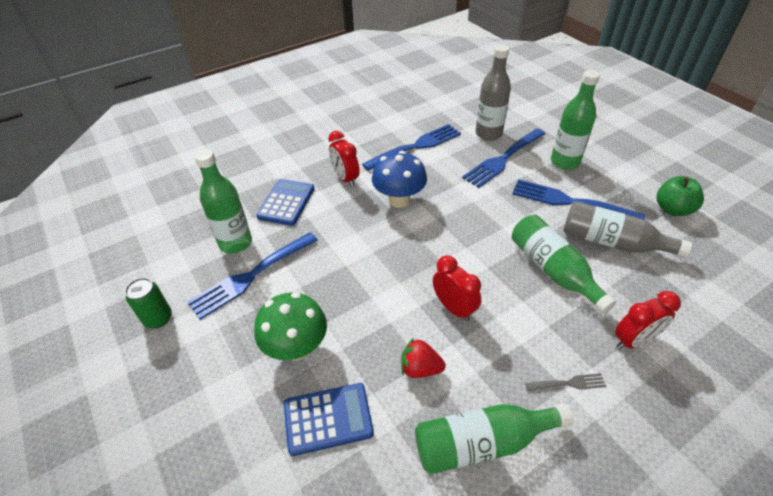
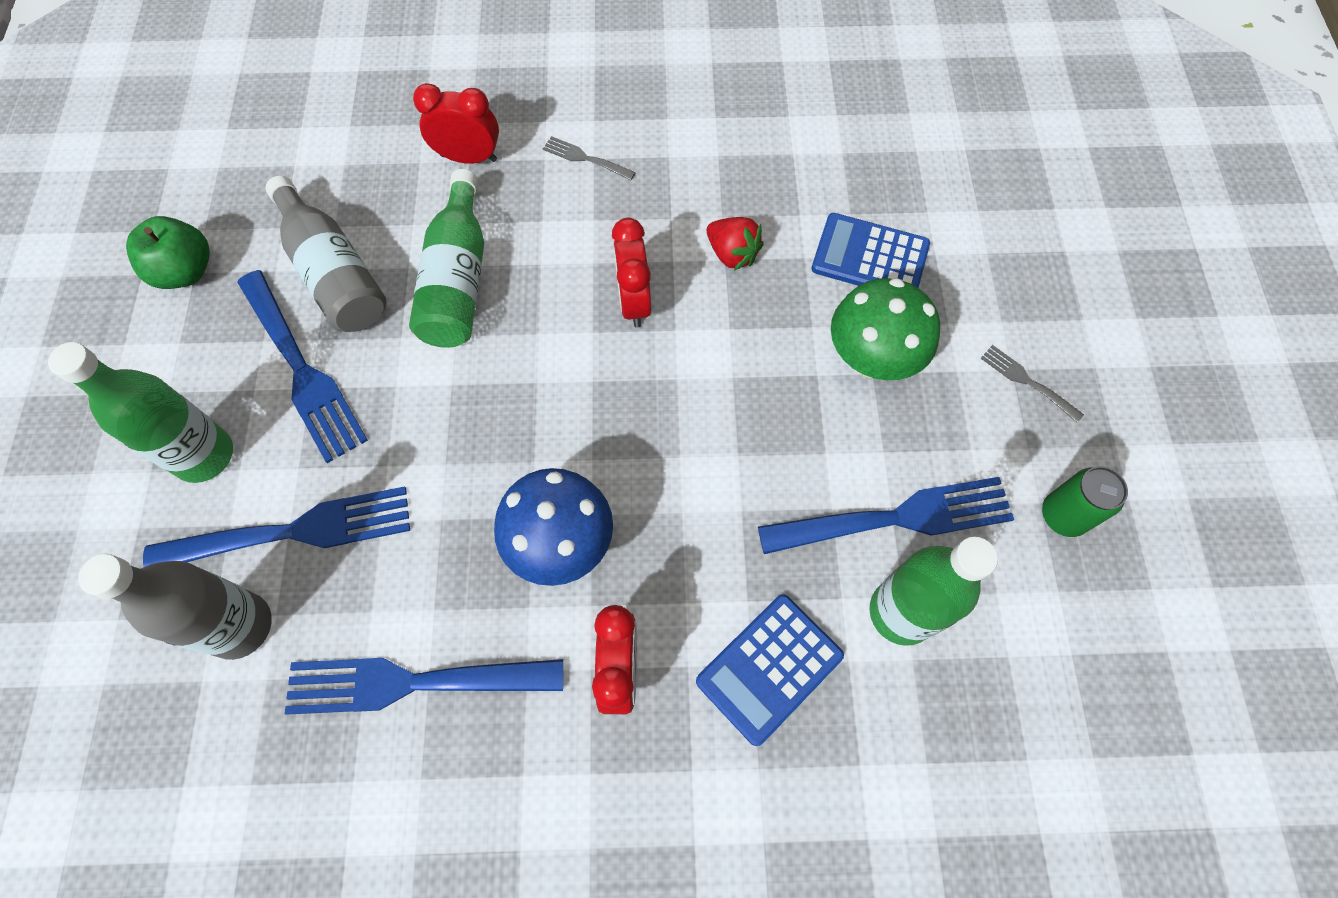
camera: 150 degrees left, 20 degrees up
green bottle [415,403,573,474] -> none
none -> grey fork [980,345,1084,422]

